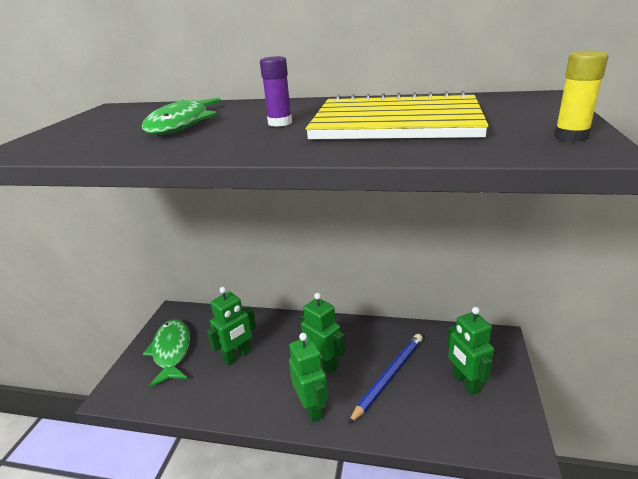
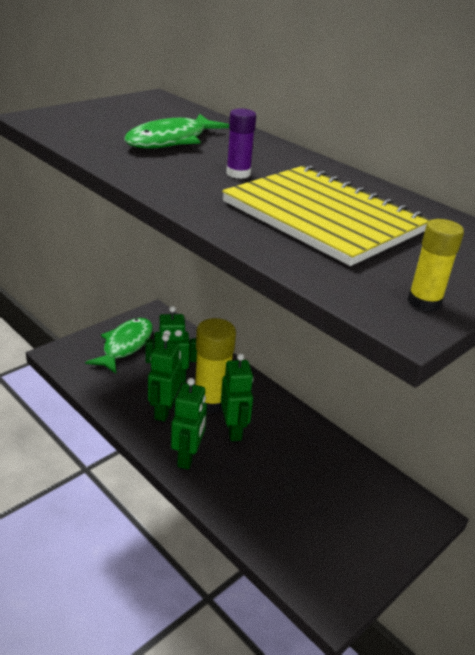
camera: 30 degrees right, 5 degrees up
blue pencil [348,334,423,424] -> none
green robot [447,307,494,395] -> green robot moved to [148,334,182,421]
none -> yellow glue stick [195,318,236,414]

